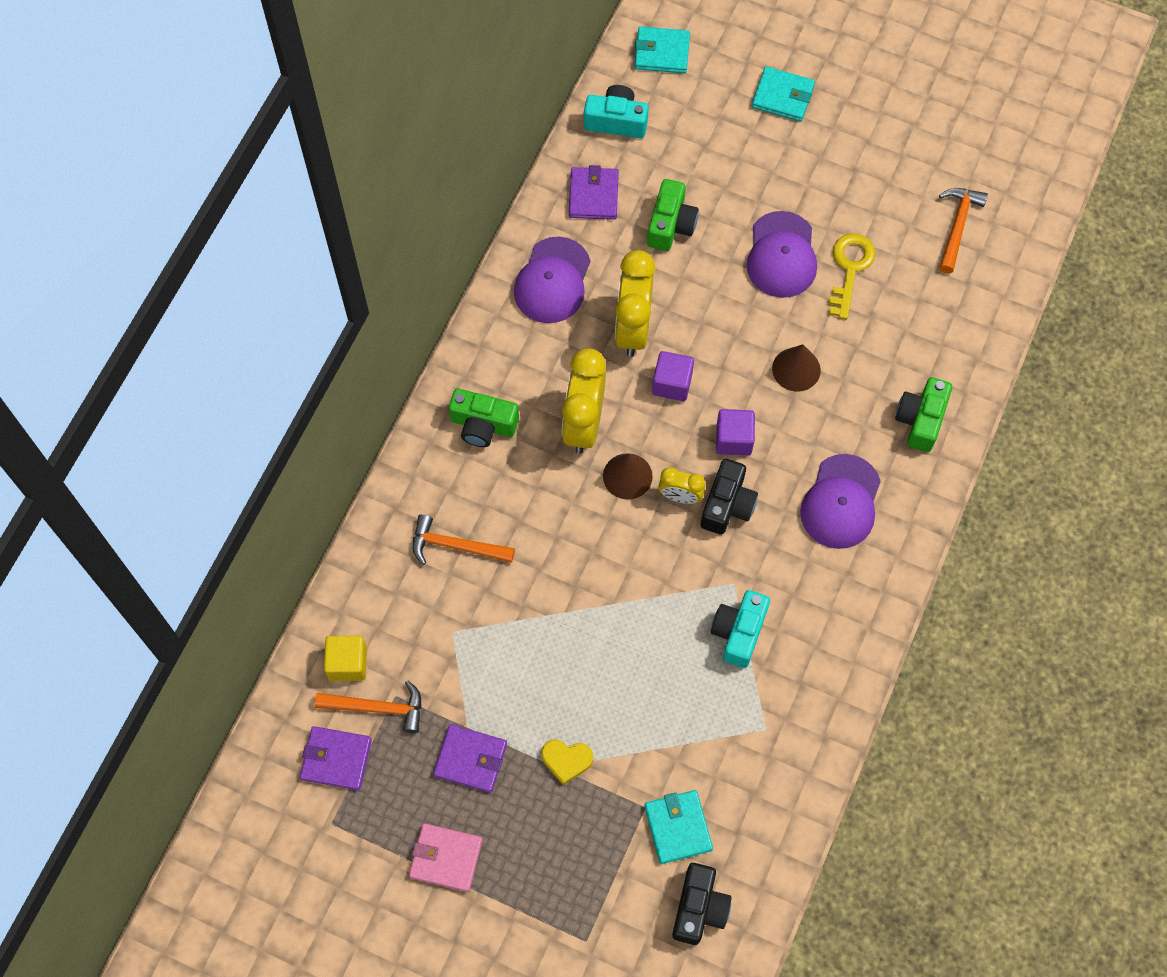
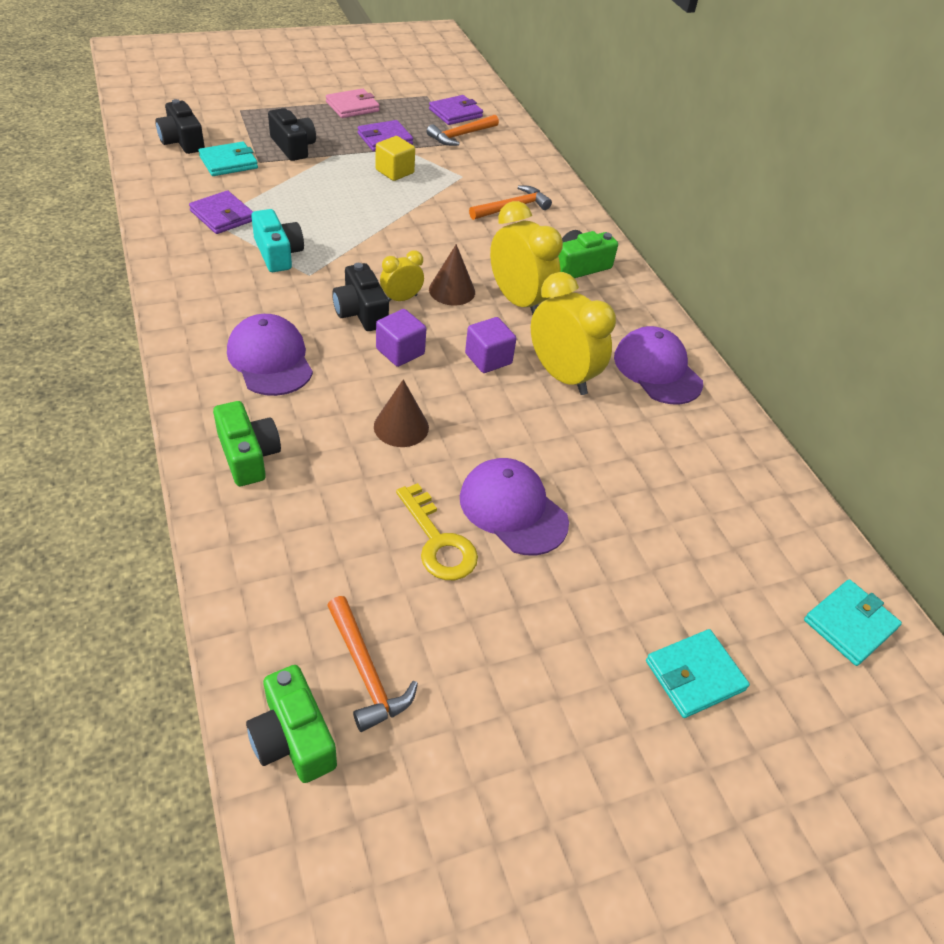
camera: 130 degrees right, 20 degrees down
yellow cube [324,636,367,681] -> yellow cube moved to [376,136,415,181]
yellow heart [541,739,593,785] -> none
purple wallet [569,165,619,220] -> purple wallet moved to [189,190,253,234]
turquoise camera [584,85,648,138] -> none
turquoise wallet [644,790,713,864] -> turquoise wallet turned 60 degrees counterclockwise [198,141,258,176]
green camera [647,179,699,251] -> green camera moved to [246,665,337,783]
none -> black camera [268,108,316,161]

